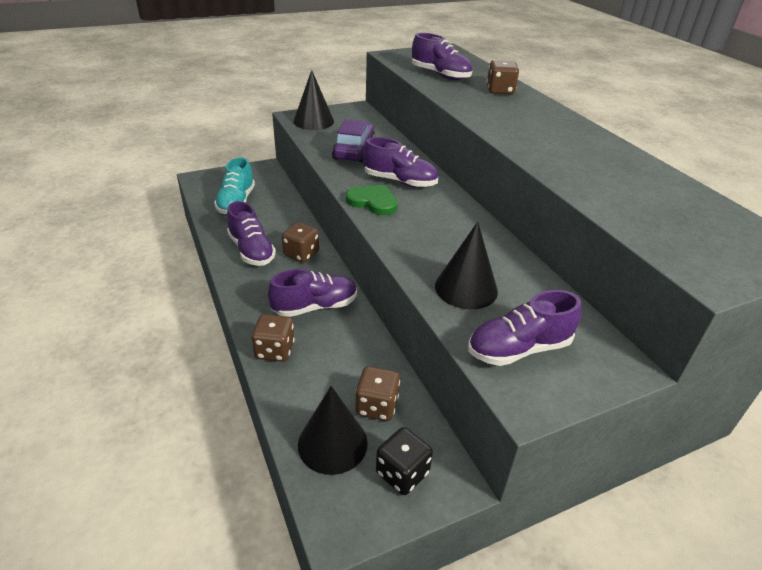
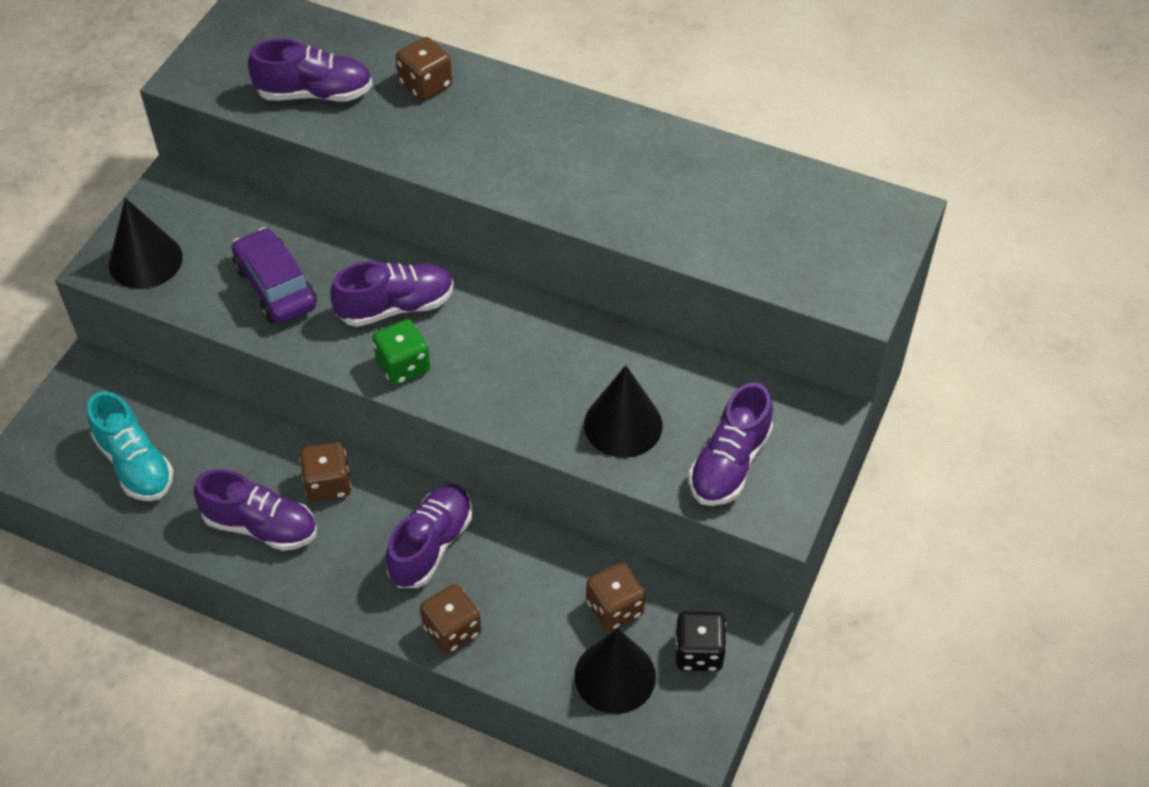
camera: 40 degrees left, 15 degrees up
green heart [346,185,398,215] -> green dice [372,319,430,386]

